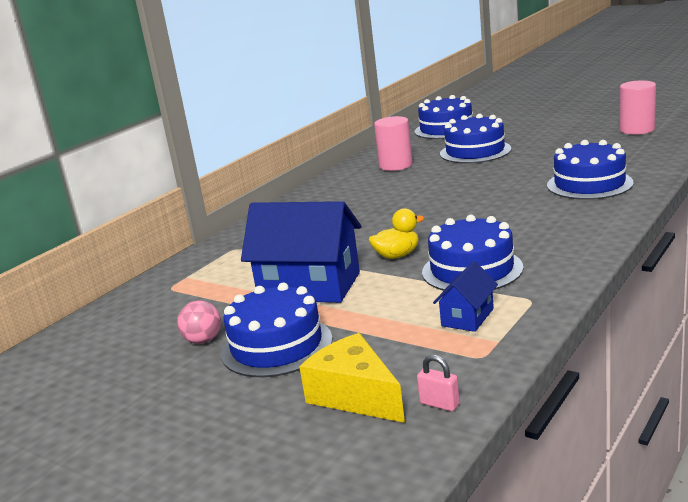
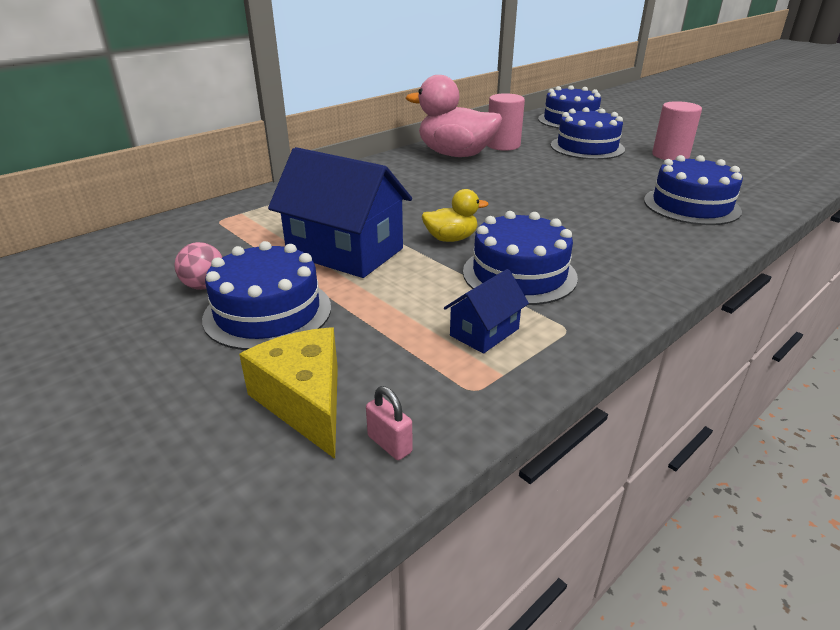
camera: 10 degrees right, 10 degrees up
pink cylinder [620,81,656,135] -> pink cylinder moved to [652,101,702,160]
none -> pink duck [406,75,502,157]

